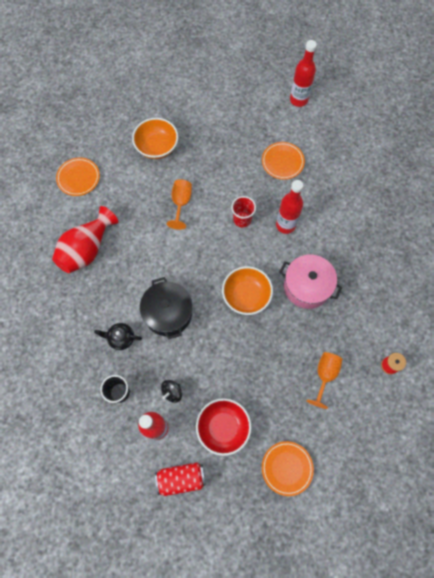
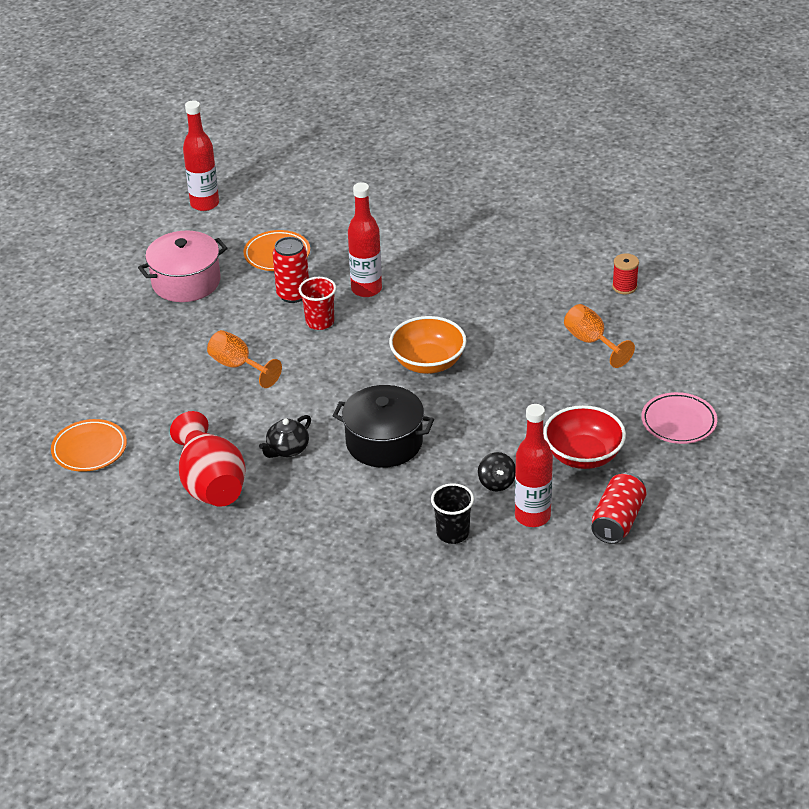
camera: 55 degrees left, 30 degrees down
black teapot [94,323,142,350] -> black teapot moved to [259,415,311,458]
orange bowl [132,118,178,159] -> none
orange plate [262,441,314,496] -> pink plate [641,392,717,444]
pink pot [279,254,342,309] -> pink pot moved to [138,231,227,302]
none -> red can [273,237,309,303]

